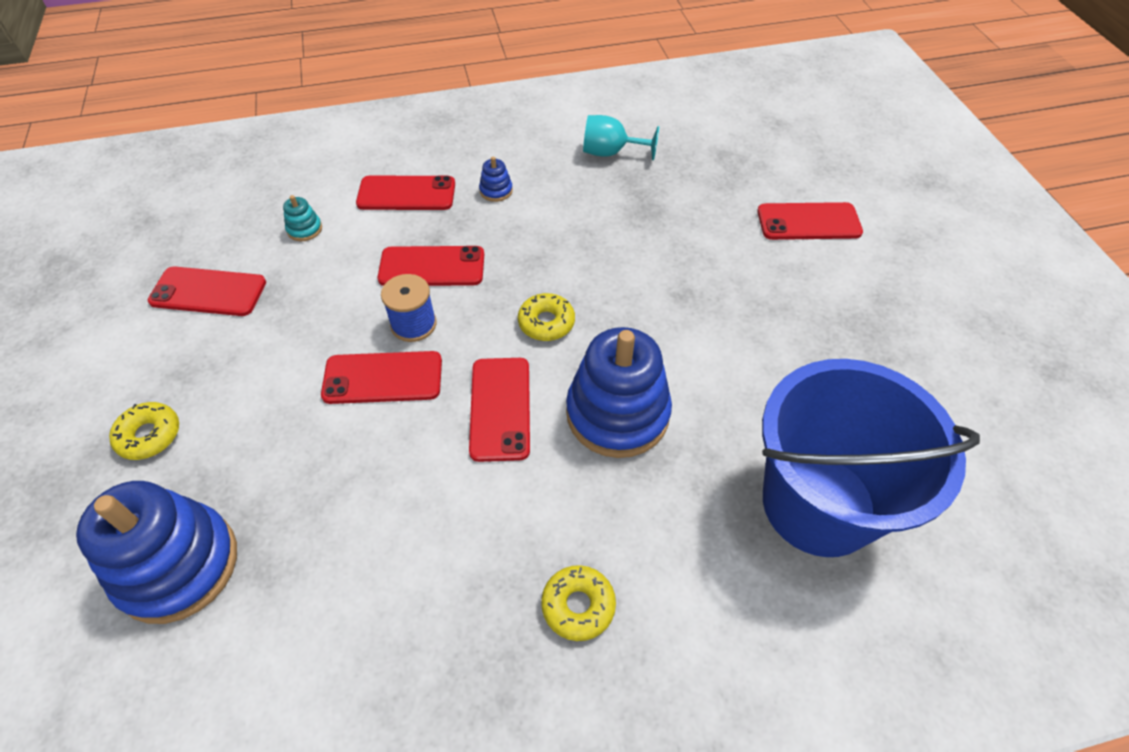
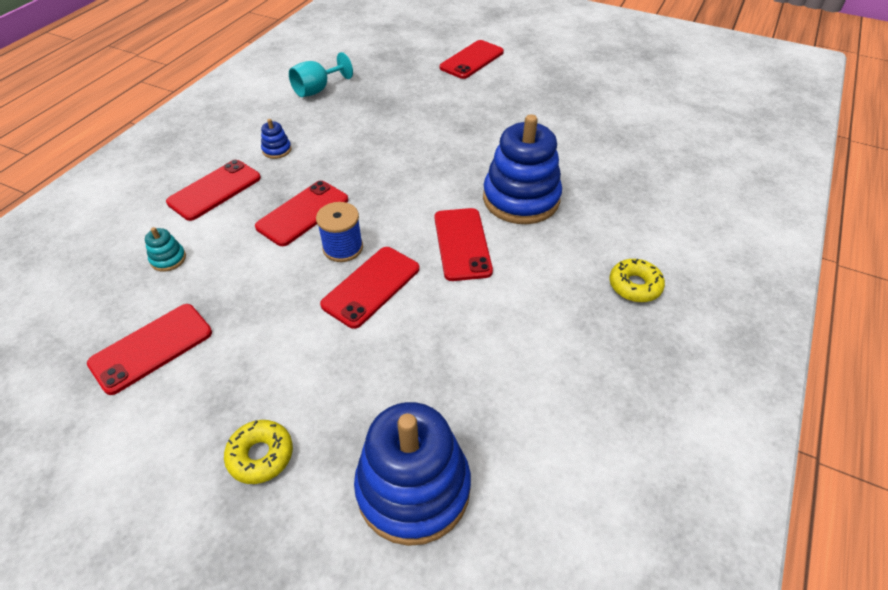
camera: 50 degrees left, 5 degrees down
red phone [469,358,530,462] -> red phone turned 45 degrees clockwise [434,208,493,281]
yellow donut [518,293,575,341] -> none
blue bucket [762,359,980,557] -> none

